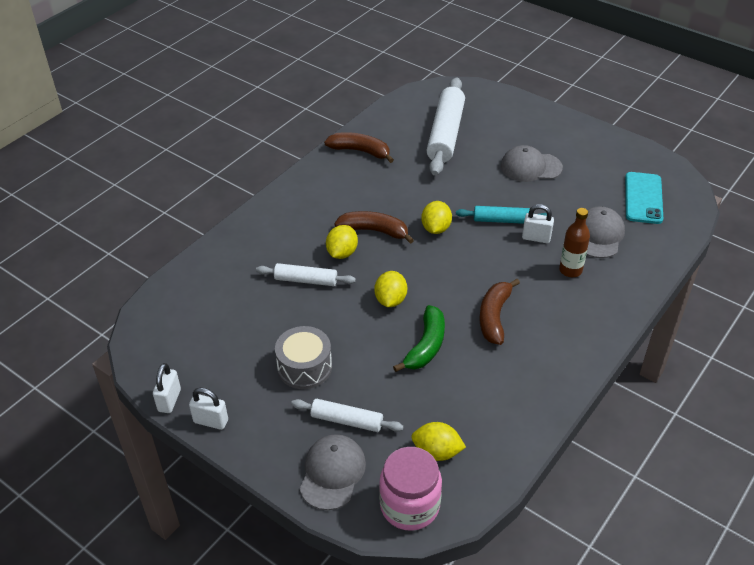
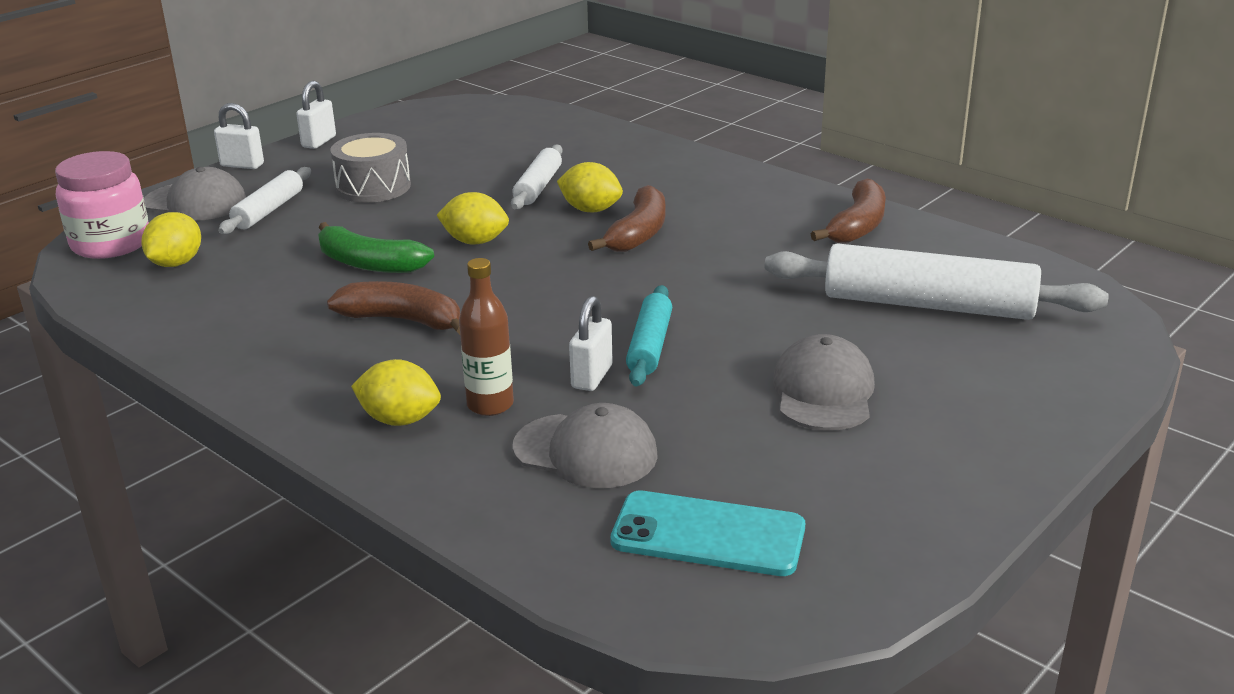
camera: 95 degrees right, 15 degrees down
white padlock [153,363,181,413] -> white padlock moved to [214,103,264,169]
yellow lemon [421,201,452,234] -> yellow lemon moved to [351,359,441,426]

